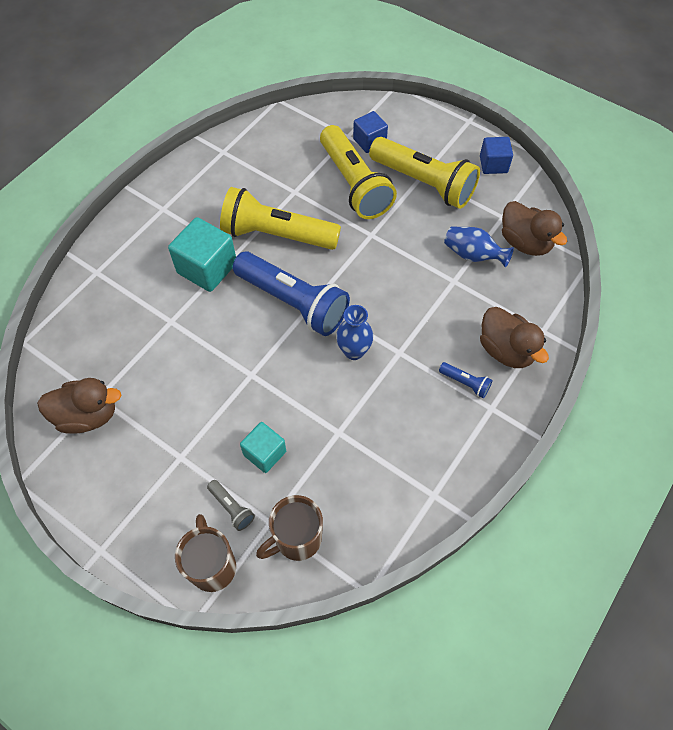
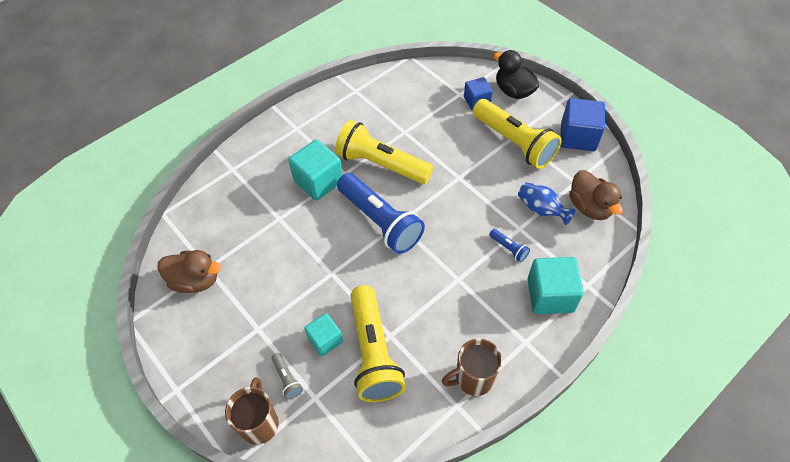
camera: 15 degrees right, 5 degrees down
brown mug [256,495,323,561] -> brown mug moved to [442,339,502,396]
yellow flashlight [320,125,397,219] -> yellow flashlight moved to [351,285,406,402]
blue vase [336,305,374,360] -> none
blue flashlight [439,362,493,398] -> blue flashlight moved to [489,229,530,262]
blue cube [480,137,513,174] -> blue cube [560,98,605,151], size x1.61
brown duck [480,307,549,368] -> turquoise cube [527,257,584,314]
none -> black duck [494,50,539,99]

